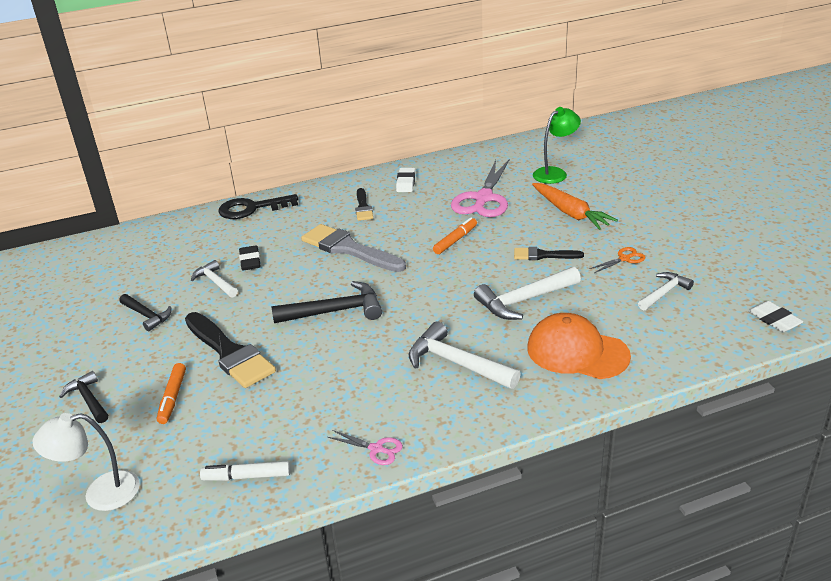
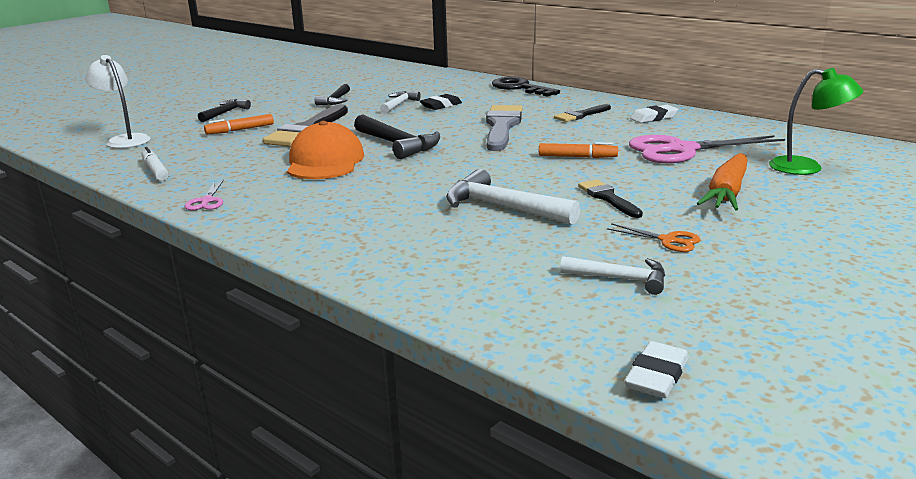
camera: 60 degrees right, 10 degrees down
white hammer [409,321,521,389] -> none
orange cap [527,313,631,379] -> orange cap moved to [287,121,364,179]

